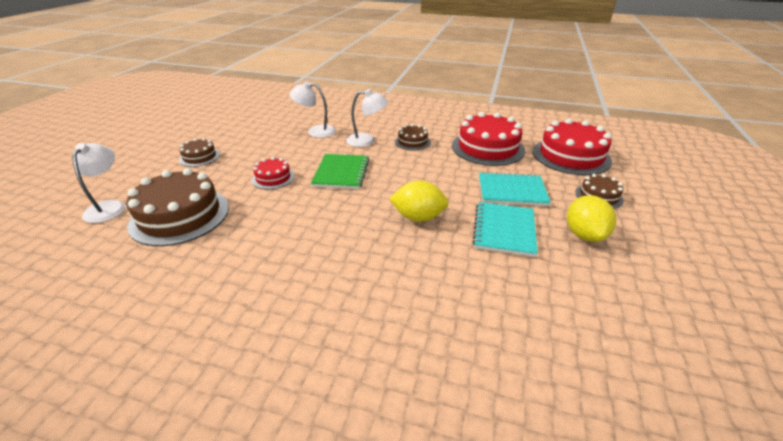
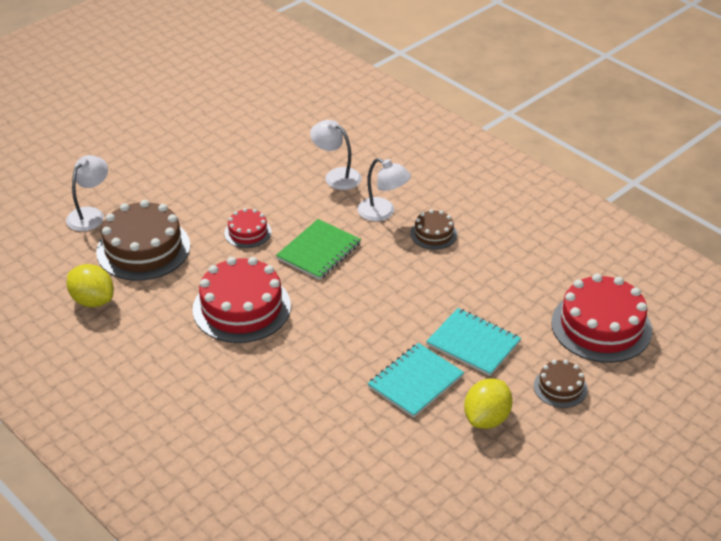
camera: 30 degrees right, 5 degrees up
brown cake [179,138,220,167] -> none
yellow lemon [389,180,449,222] -> yellow lemon moved to [67,264,114,307]
red cake [452,112,525,166] -> red cake moved to [193,257,291,343]

